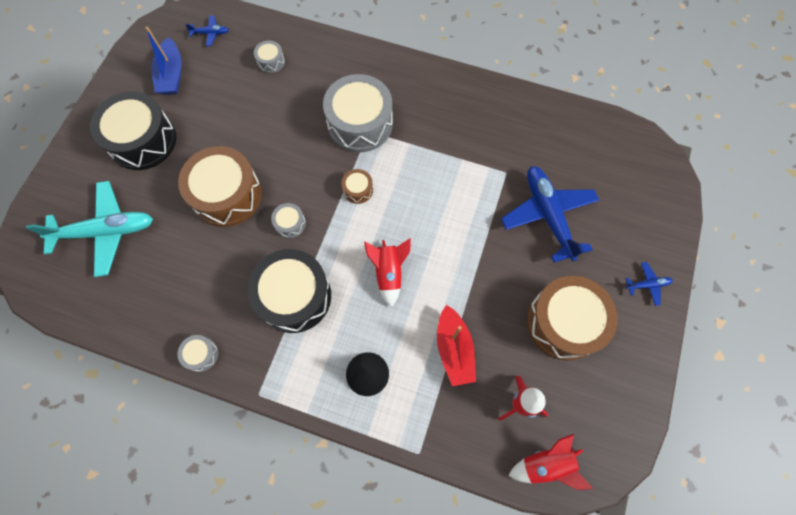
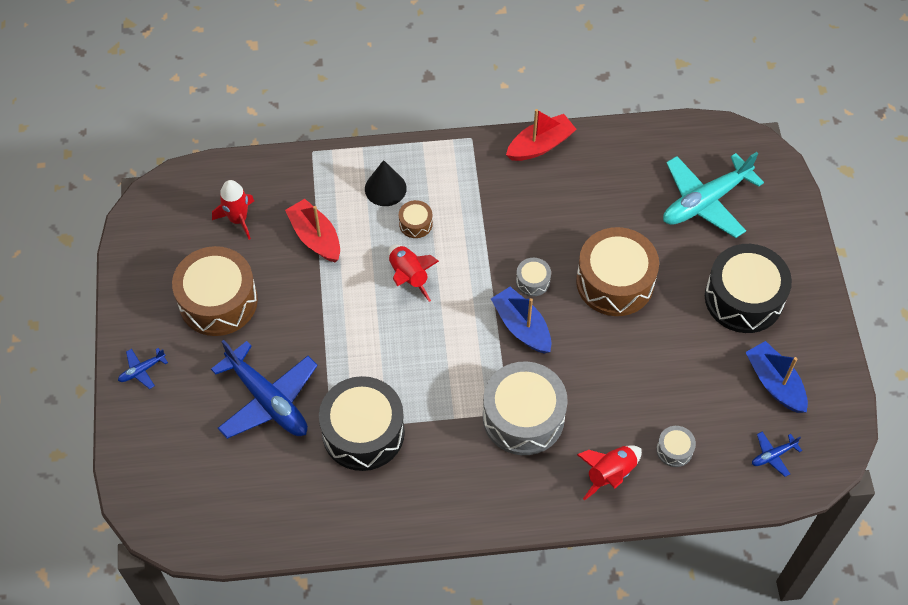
camera: 155 degrees right, 10 degrees down
grey drum [177,335,218,372] -> red boat [506,109,577,161]
black drum [247,249,331,333] -> black drum moved to [319,376,405,471]
brown drum [341,169,373,204] -> brown drum moved to [399,200,433,238]
red rocket [508,434,593,490] -> red rocket moved to [577,445,642,500]
none -> blue boat [491,287,551,354]

